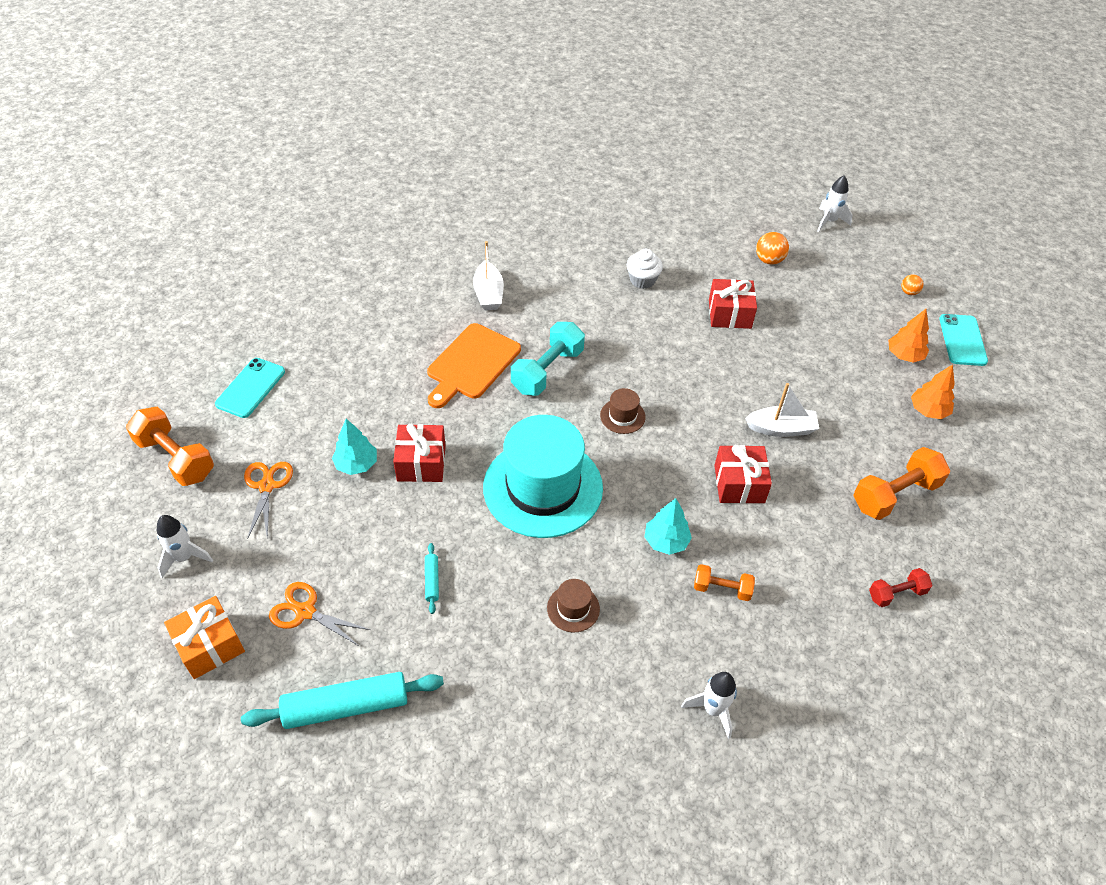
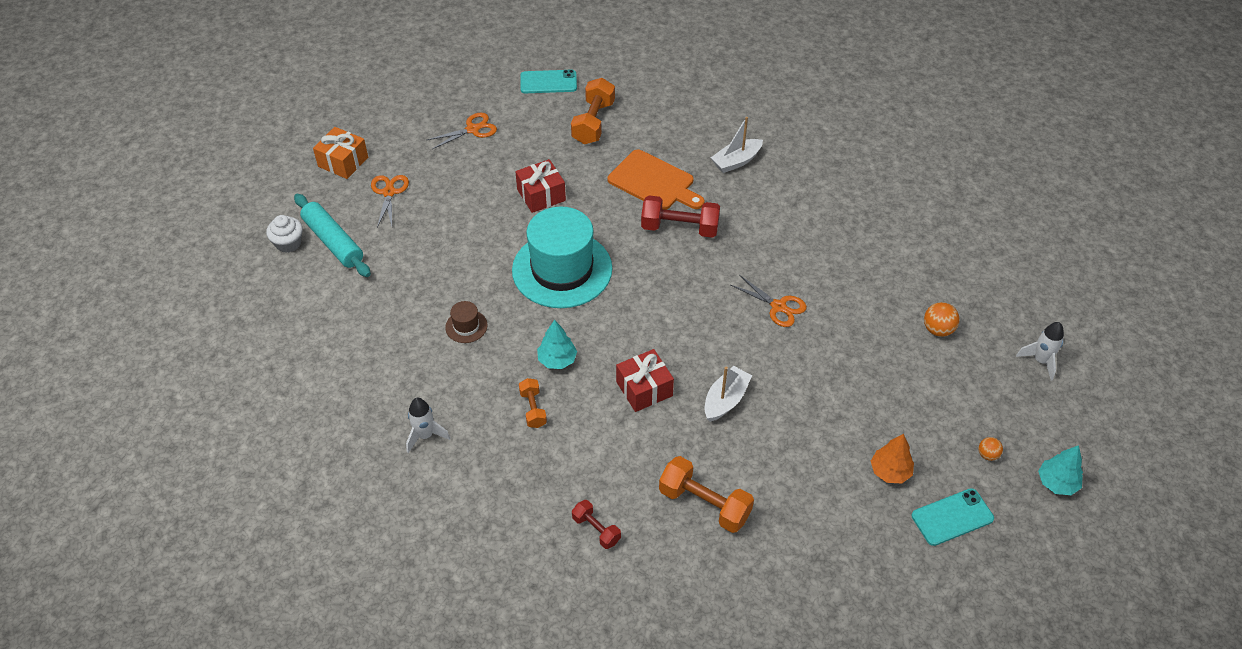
camera: 65 degrees right, 0 degrees up
orange dumbbell [126,407,214,486] -> orange dumbbell moved to [571,78,615,144]
white rocket [157,515,213,578] -> none
turquoise tree [332,419,377,475] -> turquoise tree moved to [1038,445,1083,495]
turquoise rolling pin [425,543,439,614] -> none
orange cutting board [427,323,521,408] -> orange cutting board turned 150 degrees counterclockwise [608,149,705,210]
turquoise dumbbell [511,322,585,396] -> red dumbbell [641,195,720,238]
brown hat [600,388,646,434] -> none
white cupcake [627,249,663,289] -> white cupcake moved to [266,215,303,253]
red gift [709,279,757,329] -> none
white boat [745,383,819,437] -> white boat turned 120 degrees counterclockwise [705,366,752,422]
orange tree [911,364,955,419] -> none
none -> orange scissors [731,275,807,327]

